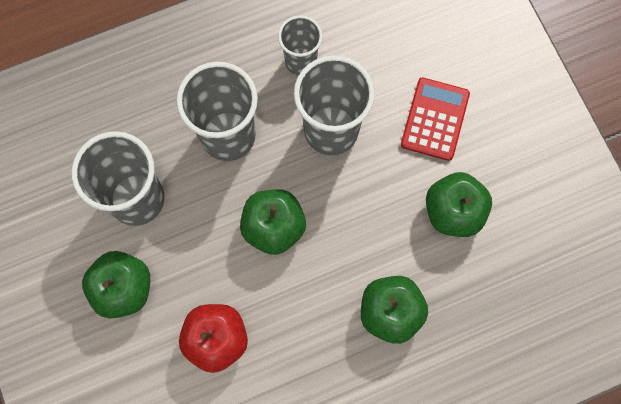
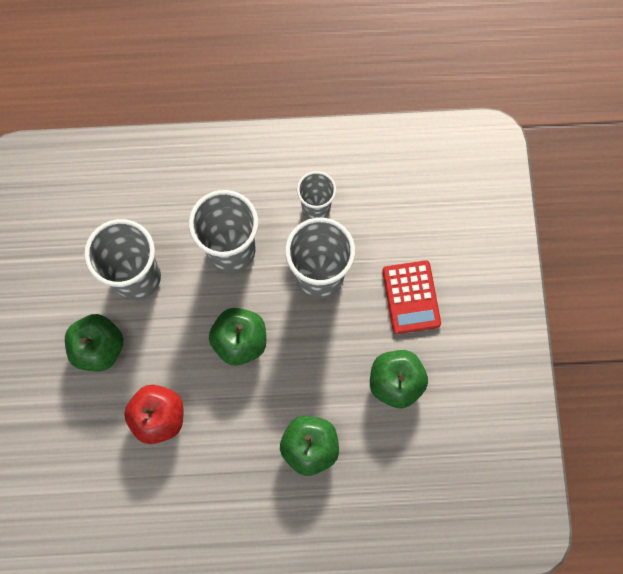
camera: 20 degrees right, 0 degrees up
red calculator [401,77,470,161] -> red calculator turned 135 degrees clockwise [382,260,441,334]

